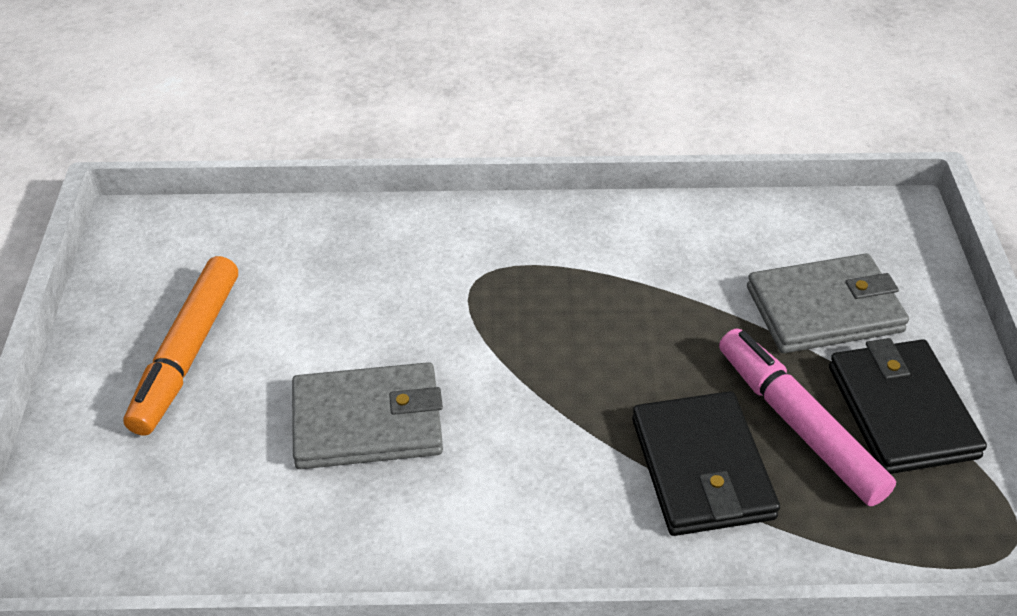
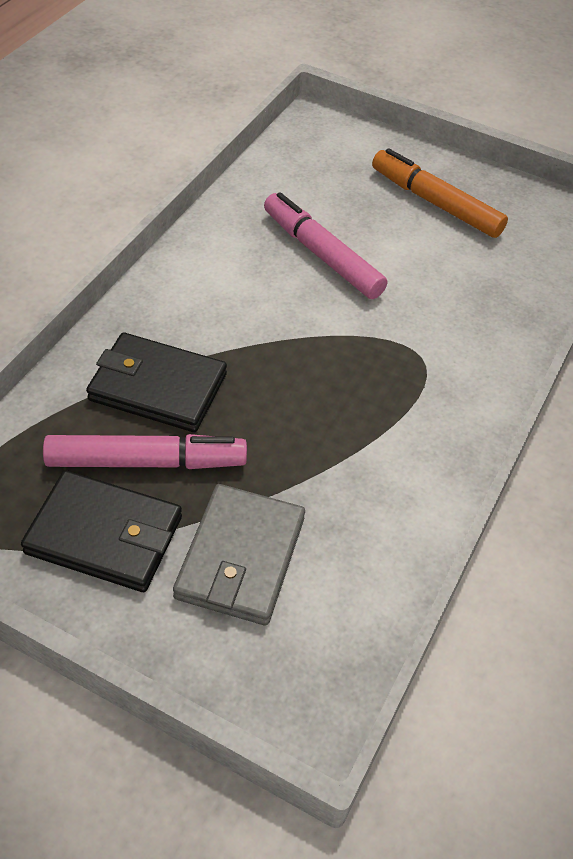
camera: 115 degrees right, 5 degrees up
grey wallet [292,362,443,469] -> pink marker [264,192,387,299]

